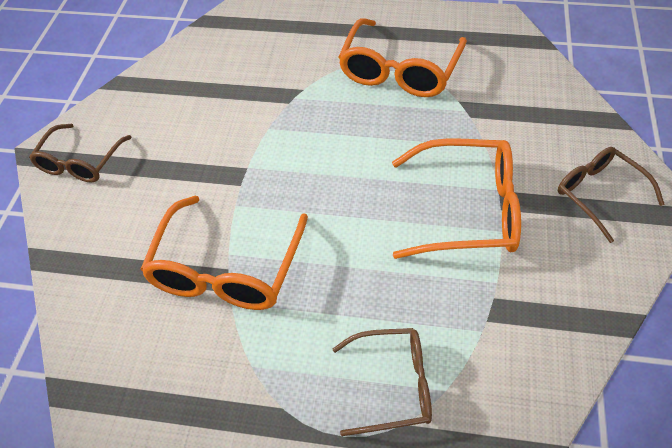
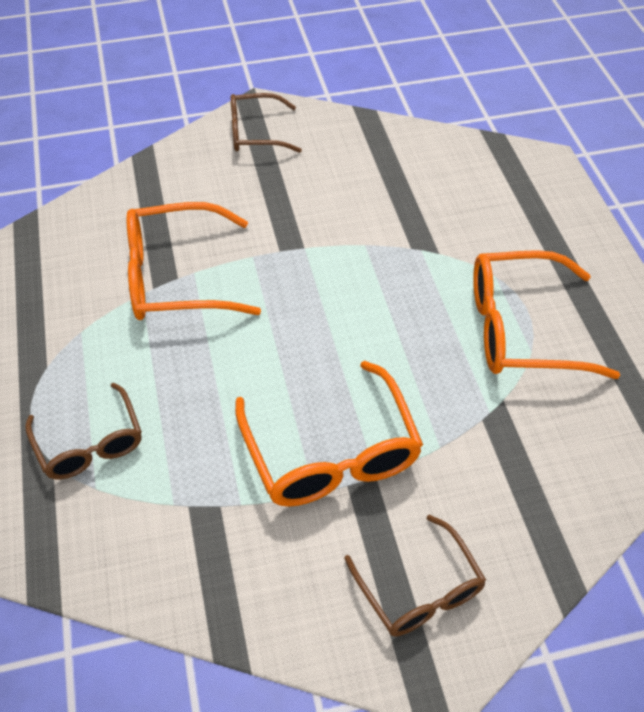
camera: 65 degrees right, 0 degrees up
brown glasses [558,147,665,243] -> brown glasses turned 120 degrees clockwise [344,515,486,637]

